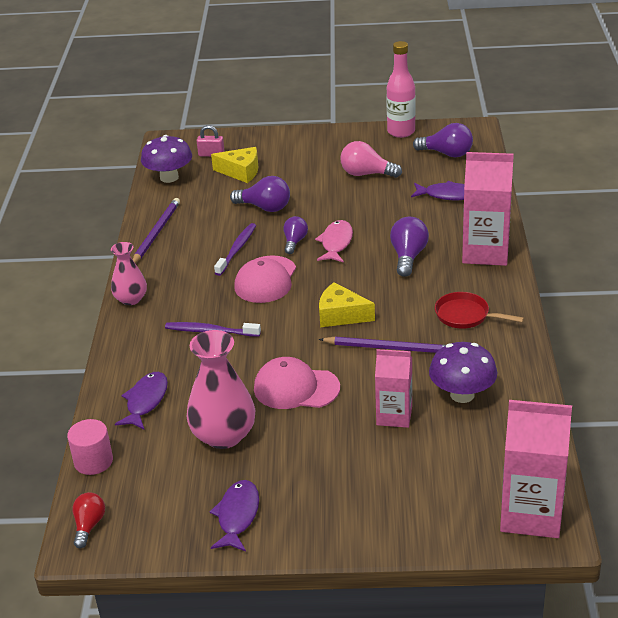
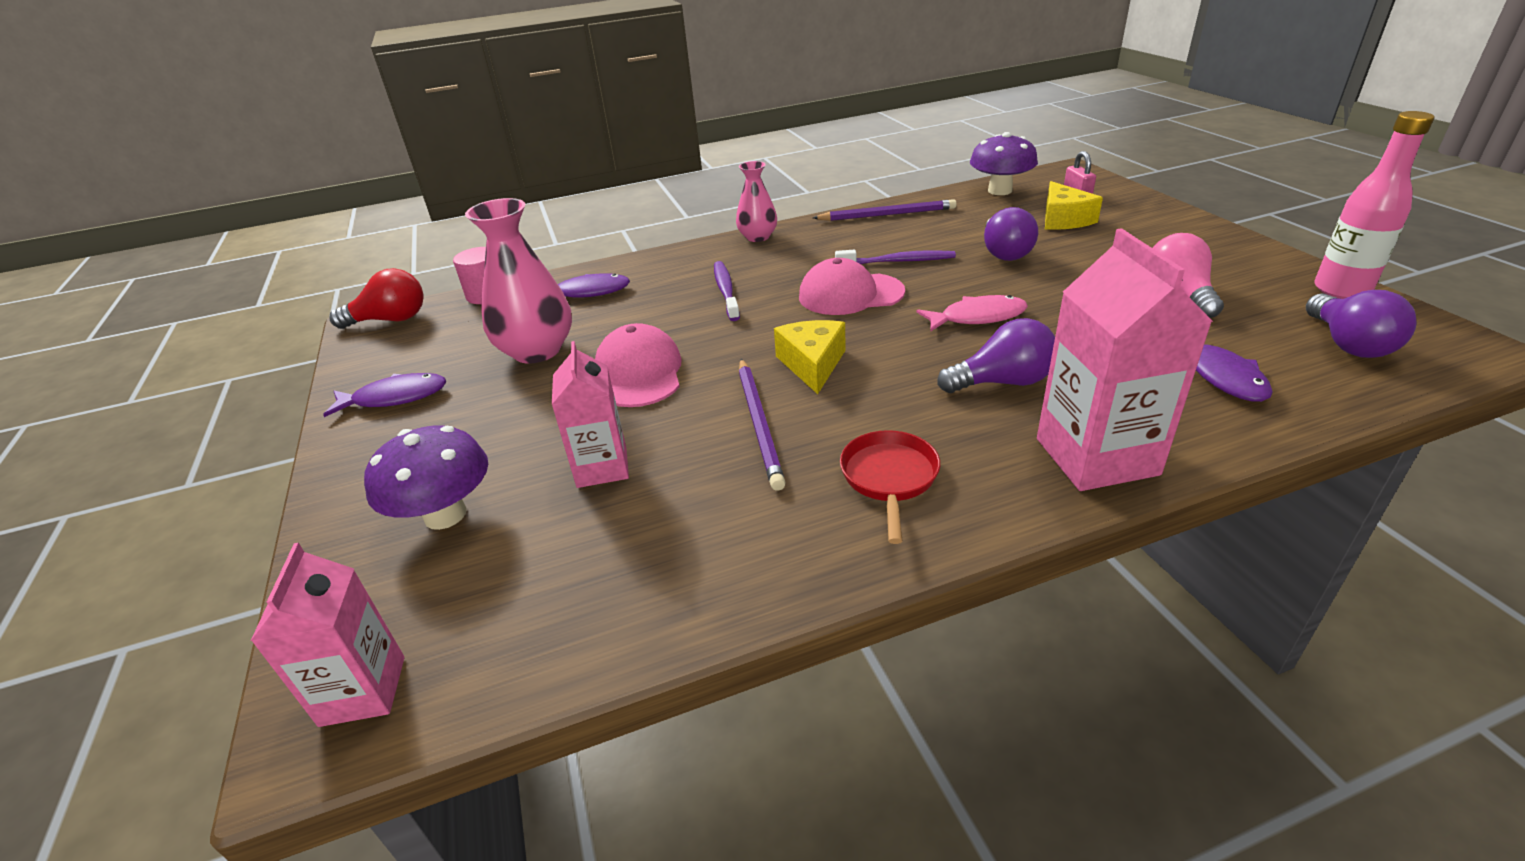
camera: 70 degrees right, 0 degrees up
red light bulb [72,492,105,548] -> red light bulb [330,268,424,329], size x1.53
purple light bulb [284,216,308,254] -> none
purple mushroom [429,342,497,403] -> purple mushroom moved to [364,425,488,530]
pink carton [500,400,572,538] -> pink carton [251,543,405,727], size x0.63

